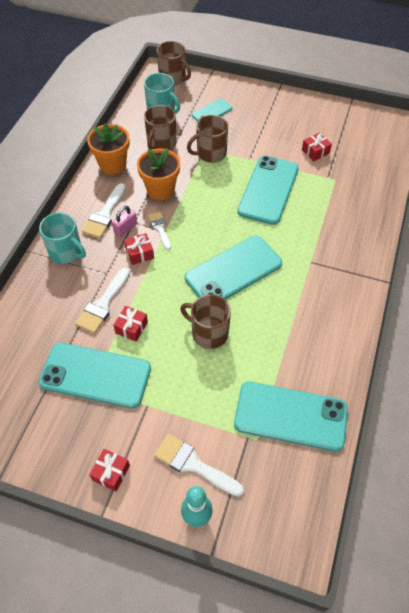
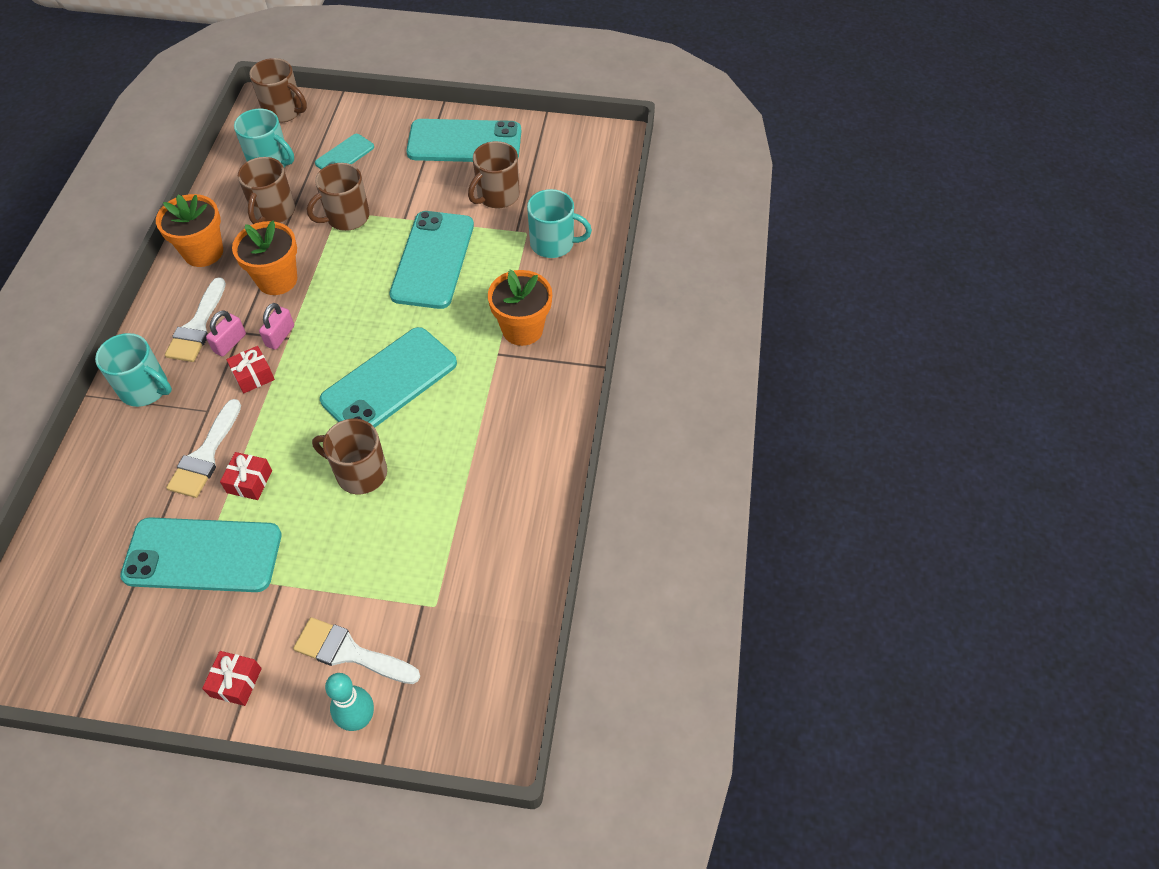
camera: 10 degrees left, 0 degrees up
white brush [148,212,171,250] -> pink padlock [259,303,294,350]
turquoise phone [234,382,348,452] -> turquoise phone moved to [406,119,521,162]
red gift [302,133,332,161] -> brown mug [468,141,520,208]
none -> orange flower pot [488,270,552,346]
none -> turquoise mug [527,189,592,258]

